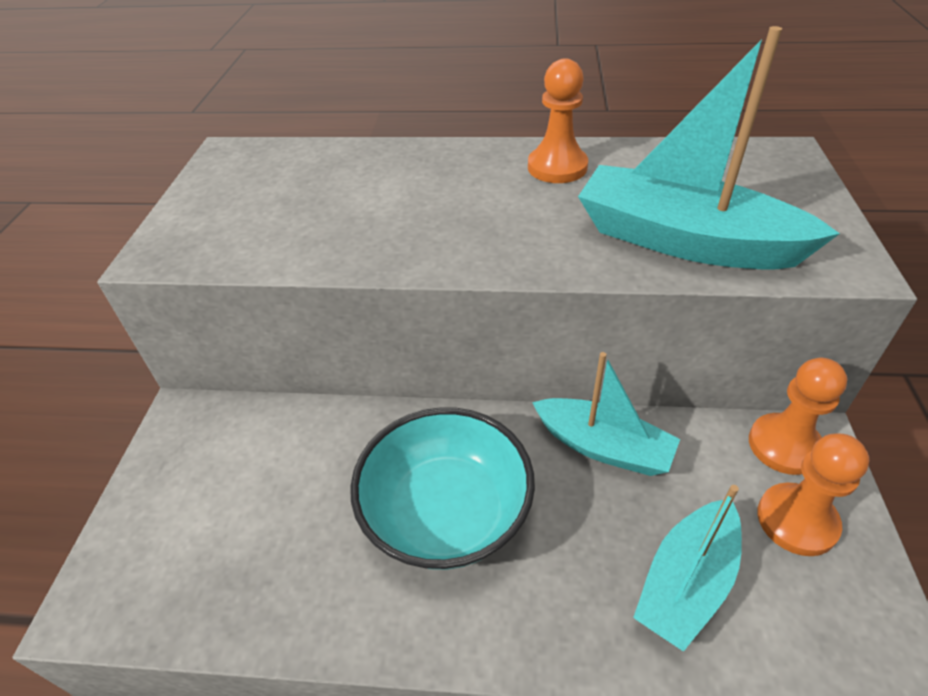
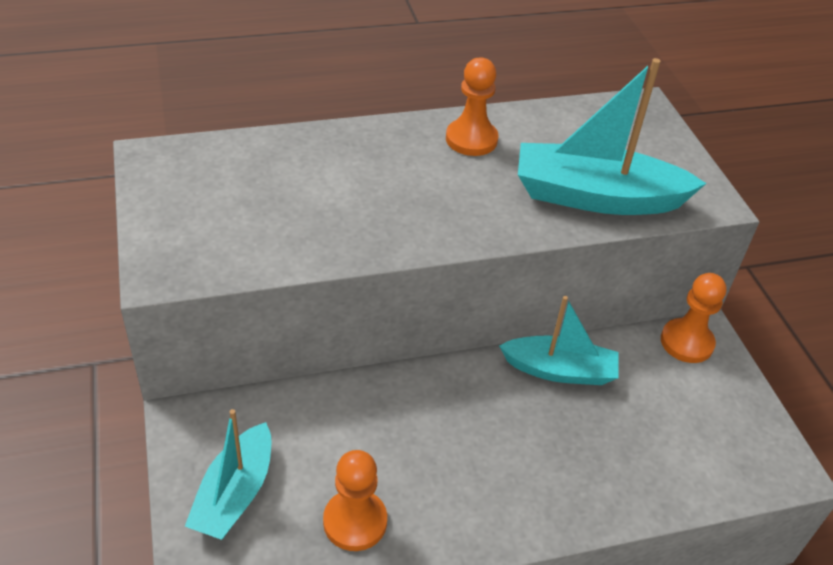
camera: 25 degrees left, 0 degrees up
turquoise bowl [350,407,535,570] -> none
turquoise boat [633,485,742,652] -> turquoise boat moved to [185,409,271,540]
orange pawn [757,434,869,556] -> orange pawn moved to [323,450,387,551]

